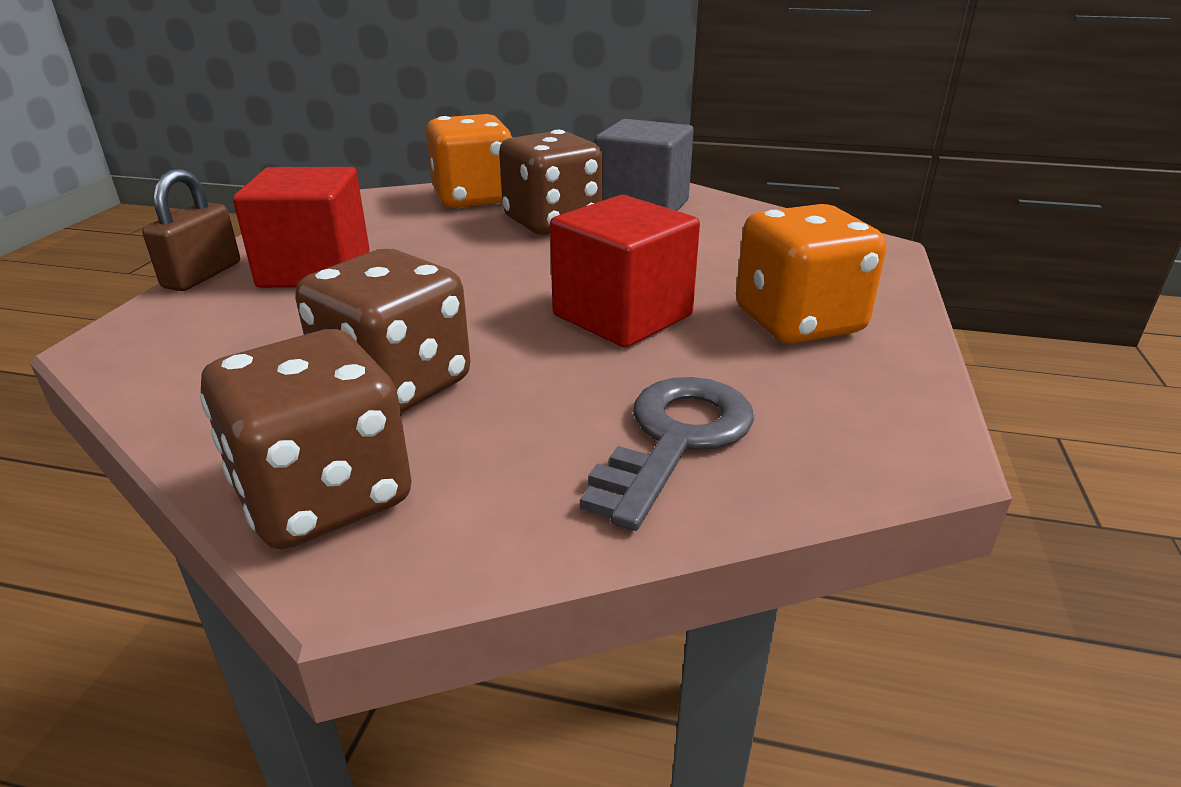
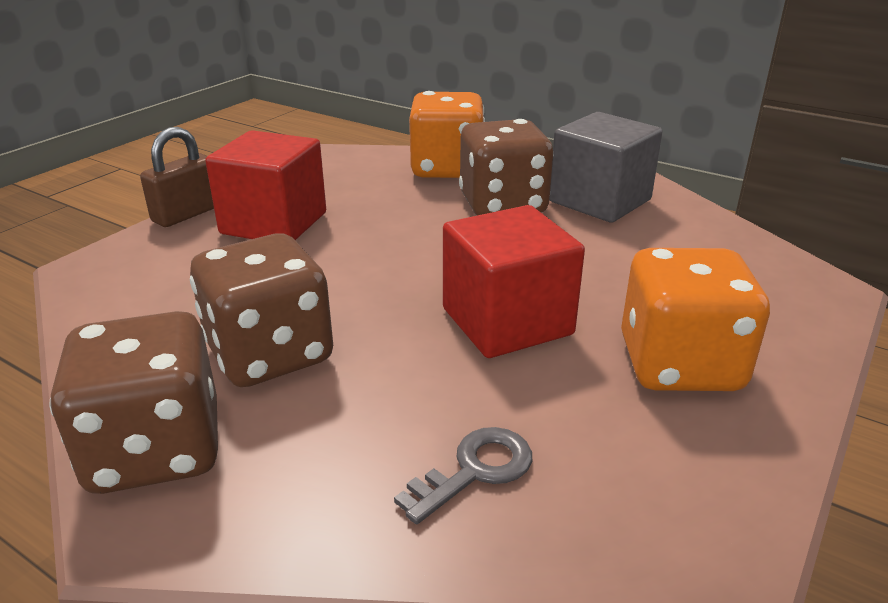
camera: 20 degrees right, 0 degrees up
grey key [580,377,754,531] -> grey key [394,427,532,525], size x0.64

